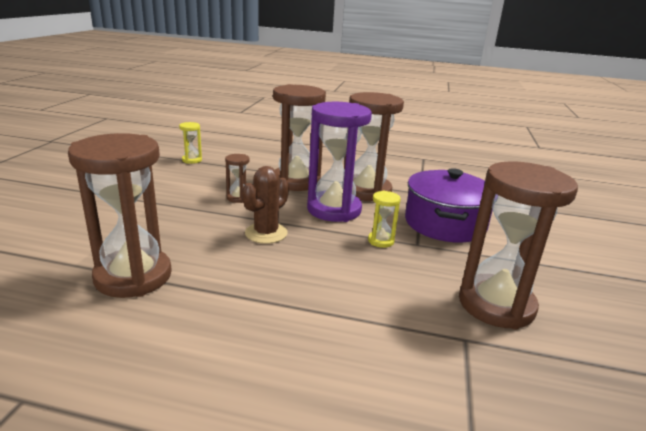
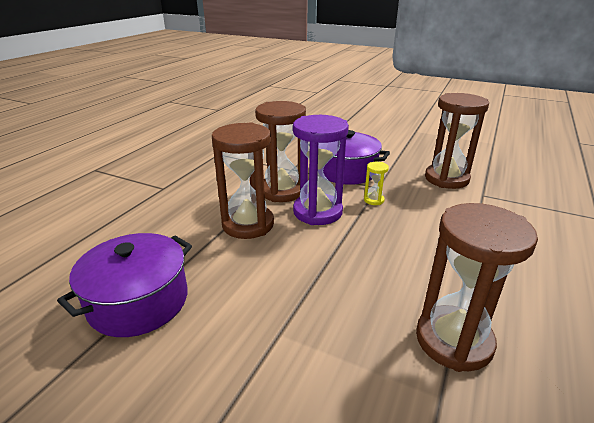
camera: 75 degrees left, 5 degrees up
yellow hourglass [179,122,202,164] -> purple pot [57,233,192,337]
brown hourglass [225,154,249,203] -> none
brown cactus [242,166,289,244] -> none

